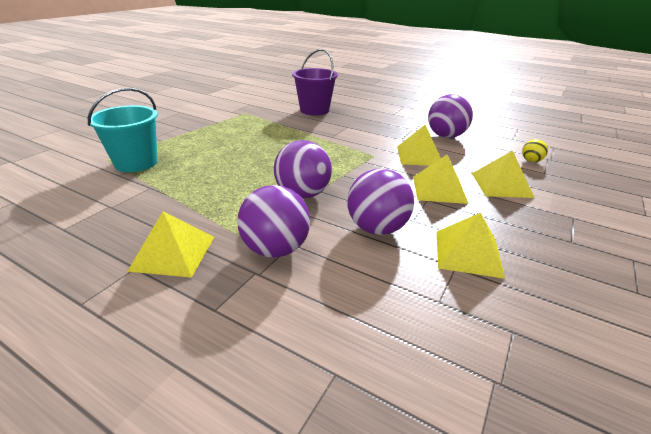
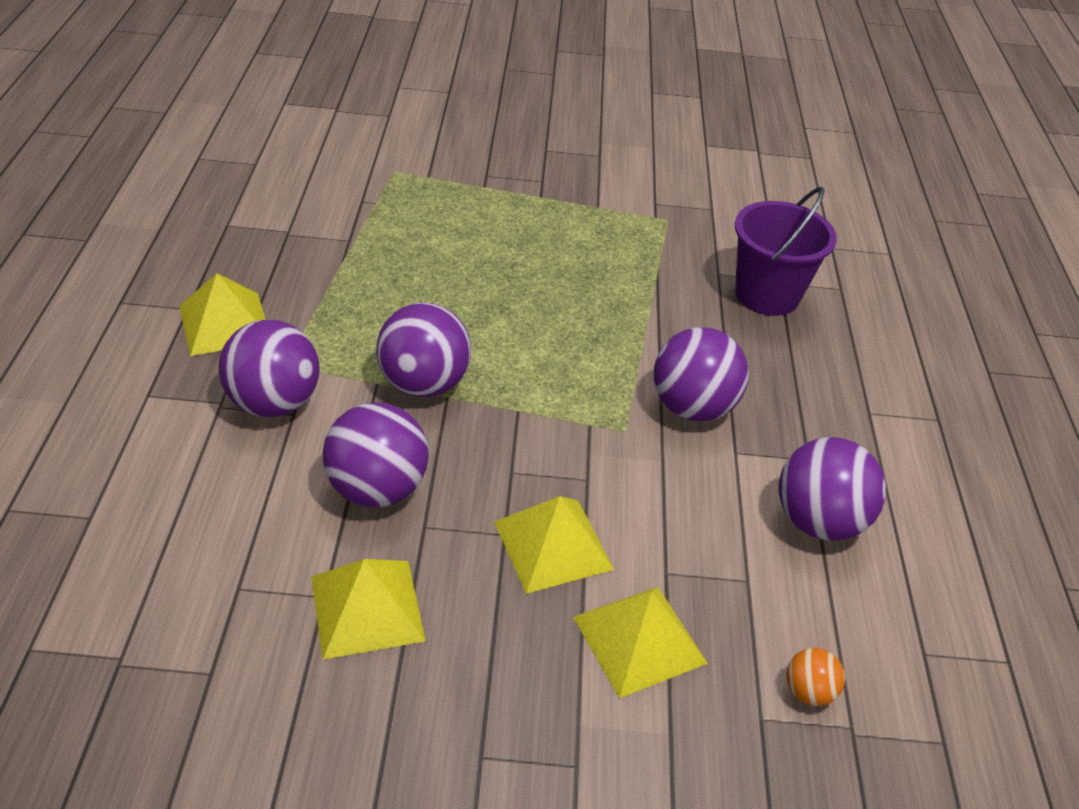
camera: 60 degrees right, 10 degrees up
turquoise bucket [87,88,158,172] -> none
yellow pyramid [397,125,441,166] -> none
yellow ball [522,139,548,162] -> orange ball [787,648,845,706]
none -> purple ball [654,327,749,421]

